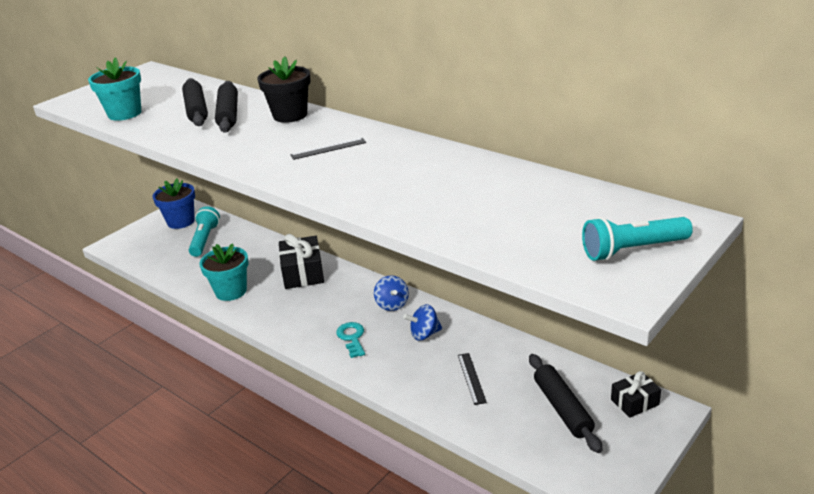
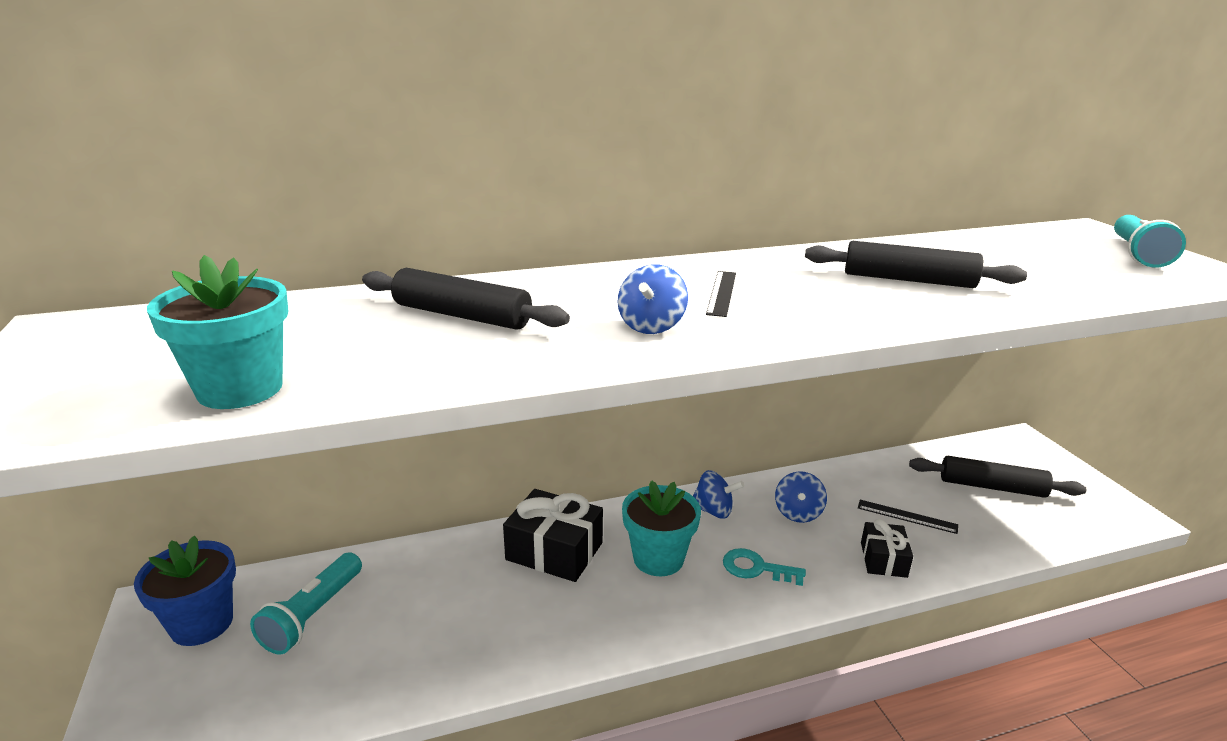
camera: 60 degrees left, 5 degrees down
black rolling pin [182,78,208,126] -> black rolling pin moved to [805,241,1027,288]
turquoise flashlight [189,206,220,257] -> turquoise flashlight turned 105 degrees counterclockwise [250,552,362,654]
turquoise flower pot [199,243,249,301] -> turquoise flower pot moved to [622,480,701,576]
black flower pot [257,56,310,123] -> none
black gift [611,371,661,418] -> black gift moved to [861,519,913,578]
none -> blue spinning top [618,265,688,334]

